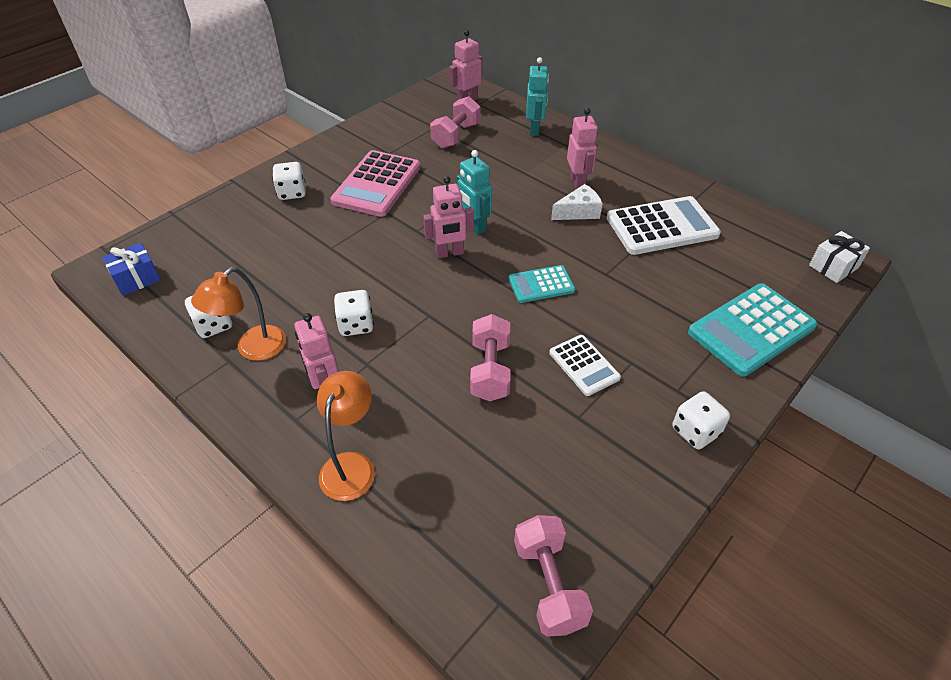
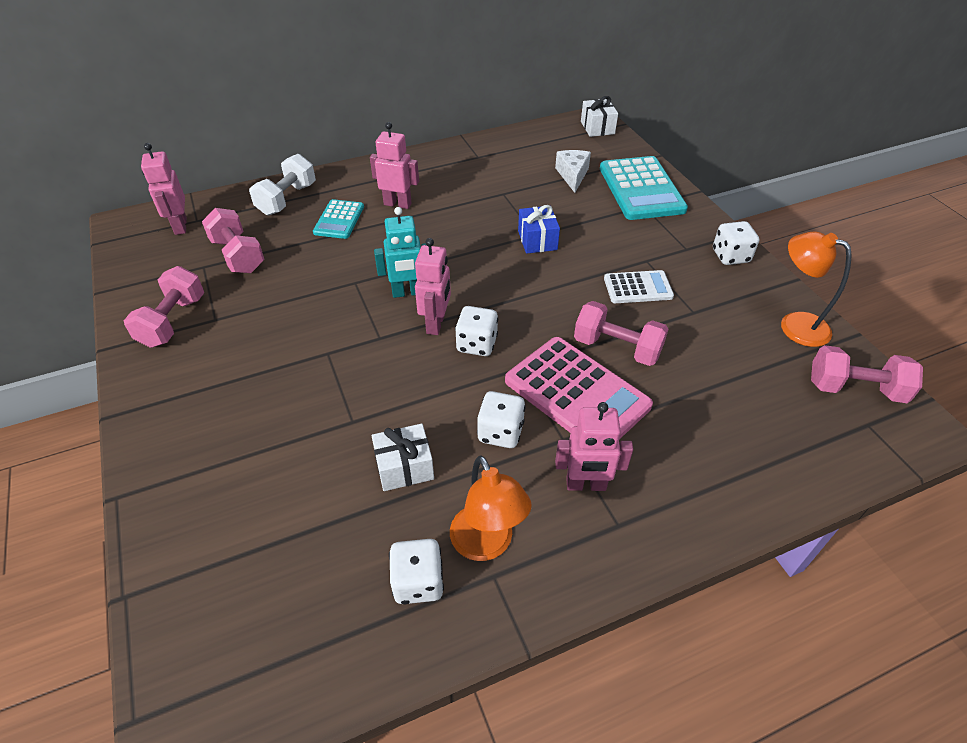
camera: 65 degrees left, 0 degrees up
blue gift [102,243,161,296] -> blue gift moved to [518,205,560,254]
white dice [272,162,306,200] -> white dice moved to [455,306,498,356]
orange lamp [317,371,375,501] -> orange lamp moved to [781,232,852,347]
pink calculator [330,150,421,217] -> pink calculator moved to [505,337,653,439]
turquoise calculator [508,265,575,303] -> turquoise calculator moved to [313,199,364,239]
turquoise robot [526,57,549,136] -> white dumbbell [249,154,316,216]
white cheese [551,184,603,220] -> white cheese moved to [555,150,591,193]
white calculator [607,196,721,255] -> none
none -> pink dumbbell [124,266,204,348]
none -> white gift [371,424,434,491]

